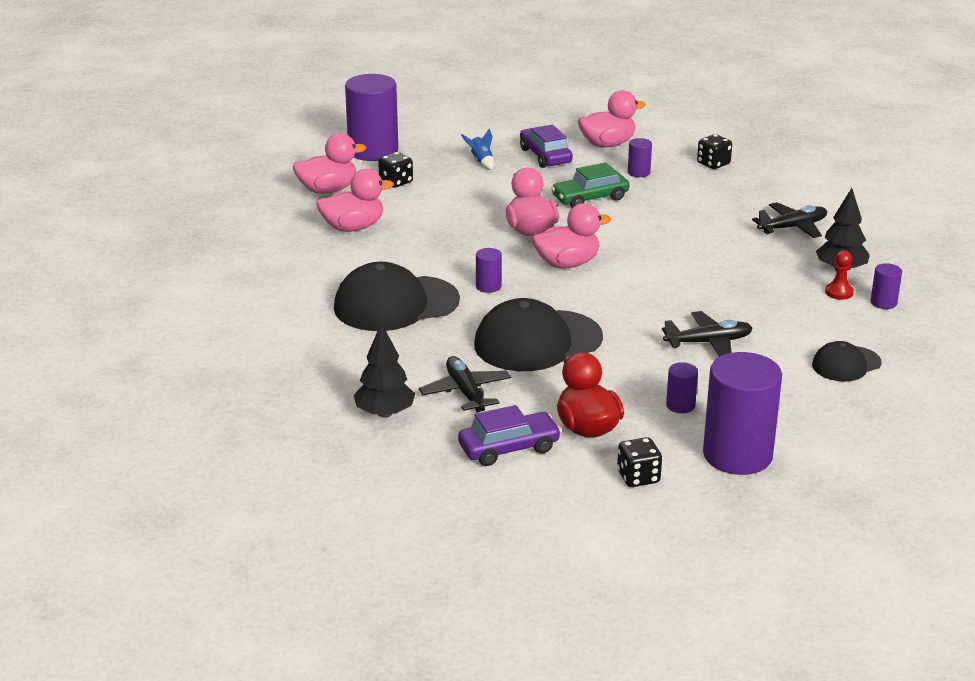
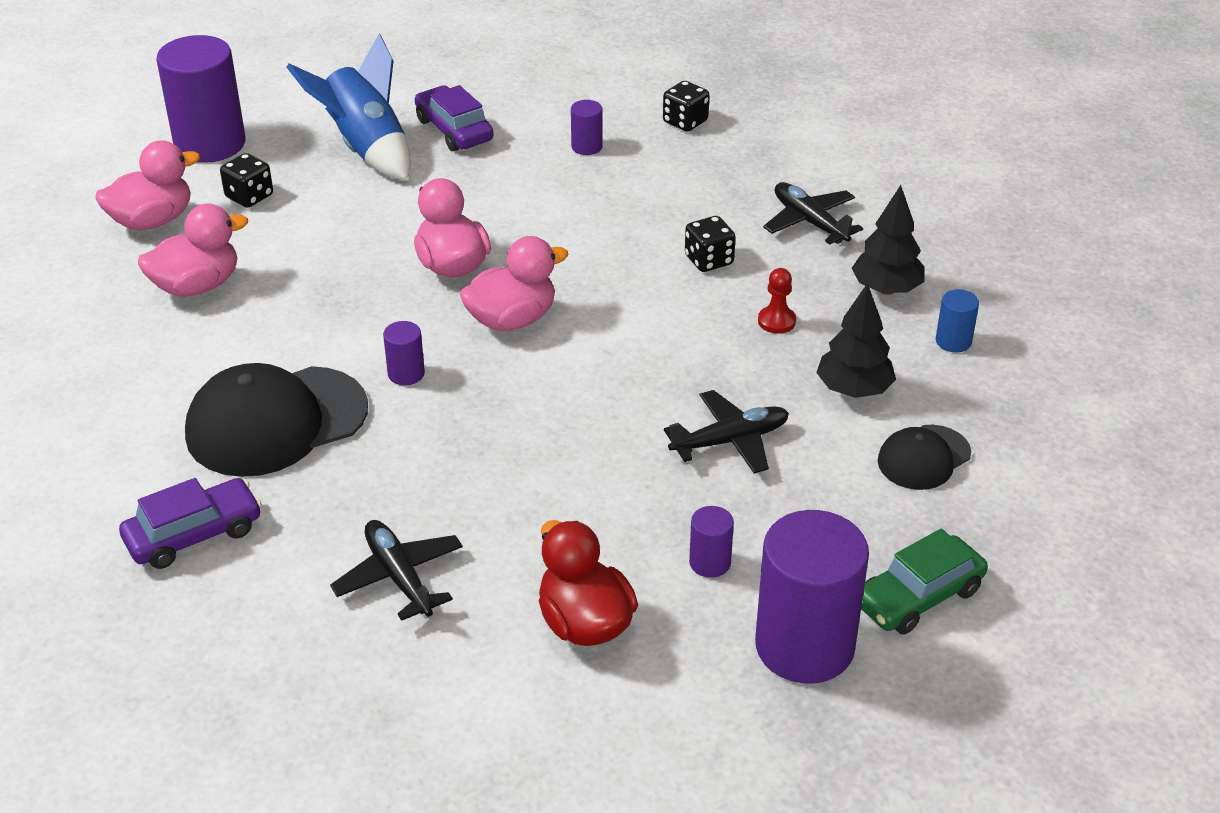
camera: 10 degrees left, 10 degrees up
black tree [354,323,415,418] -> black tree moved to [816,283,896,398]
purple car [458,405,561,466] -> purple car moved to [119,478,262,569]
blue rocket [461,129,494,170] -> blue rocket [286,34,411,181], size x2.35
black cap [474,298,603,371] -> none
green car [551,162,630,208] -> green car moved to [861,529,988,634]
pink duck [578,90,646,147] -> none
black dice [617,437,662,487] -> black dice moved to [685,216,736,272]
black plane [752,202,827,238] -> black plane turned 90 degrees counterclockwise [763,182,863,245]
red pawn [825,251,854,300] -> red pawn moved to [758,268,796,334]
purple cylinder [870,263,902,309] -> blue cylinder [936,289,979,353]

